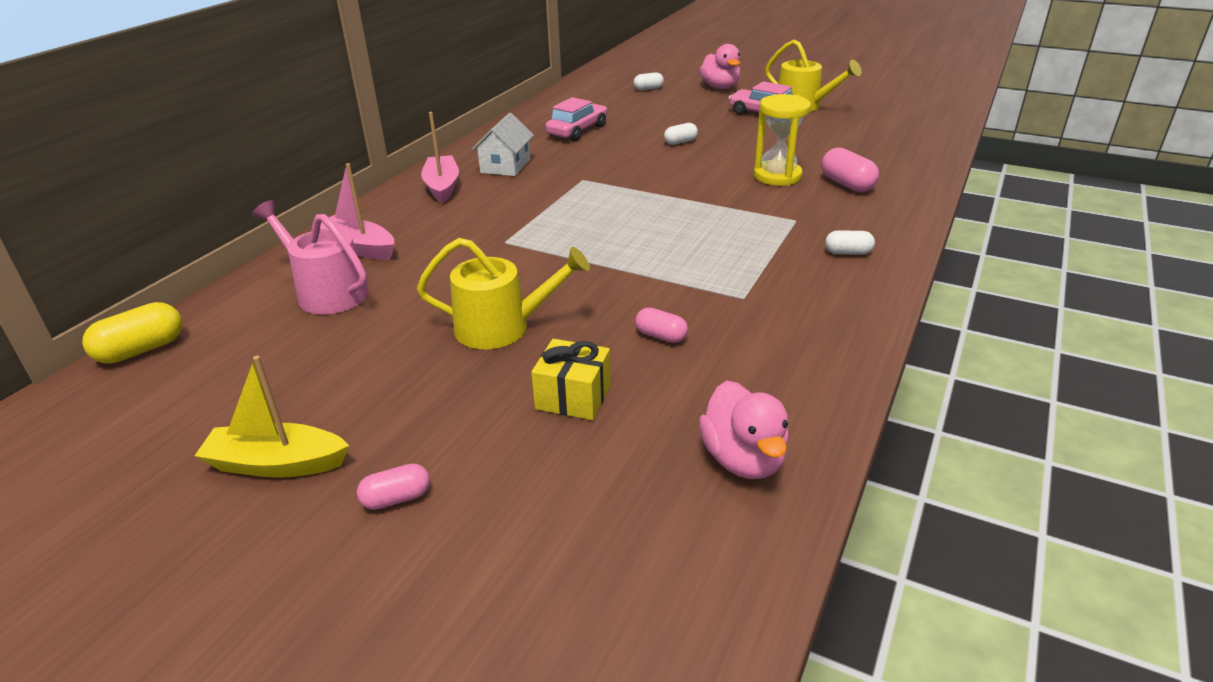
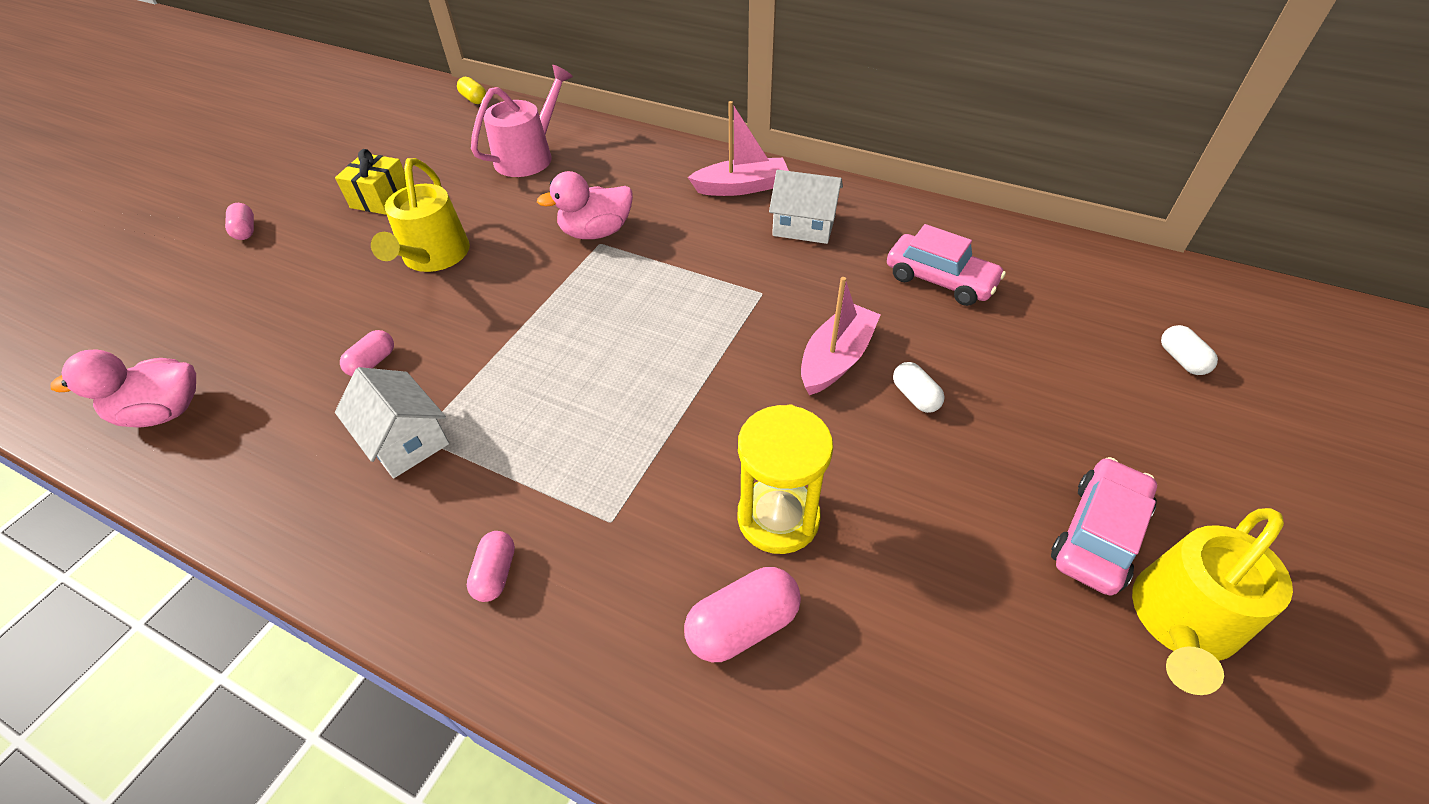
camera: 90 degrees right, 15 degrees up
yellow capsule [82,302,182,364] -> yellow capsule [457,77,486,104], size x0.63
yellow boat [195,356,349,478] -> none
pink boat [320,163,394,259] -> pink boat moved to [801,277,880,395]
yellow gift [531,339,611,420] -> yellow gift moved to [335,149,407,215]
pink duck [699,44,740,89] -> pink duck moved to [537,171,633,239]
white capsule [825,230,875,255] -> pink capsule [467,531,515,602]
none -> white house [335,367,449,478]

